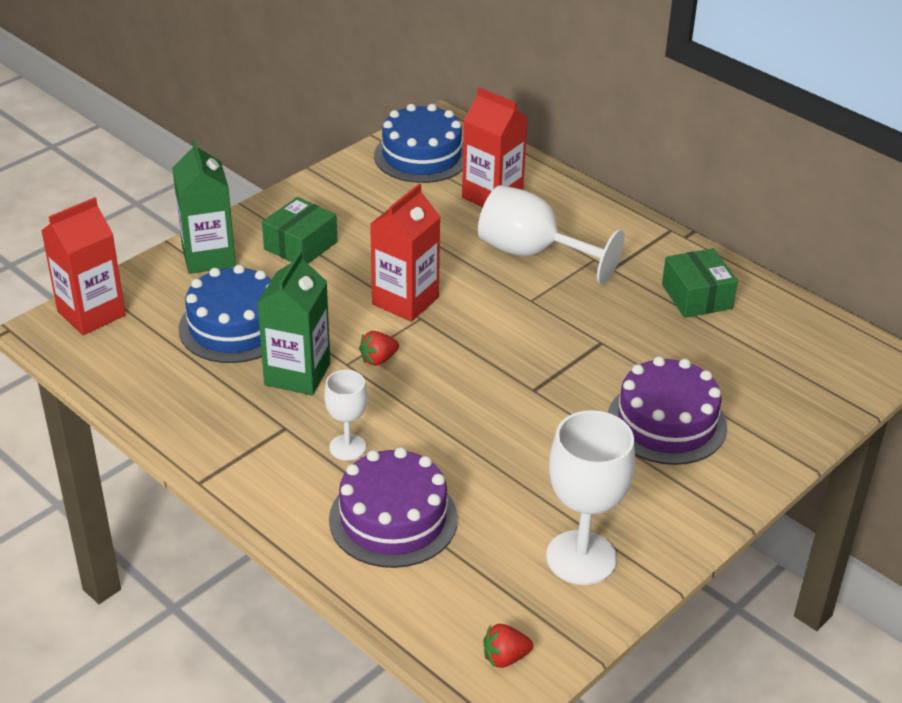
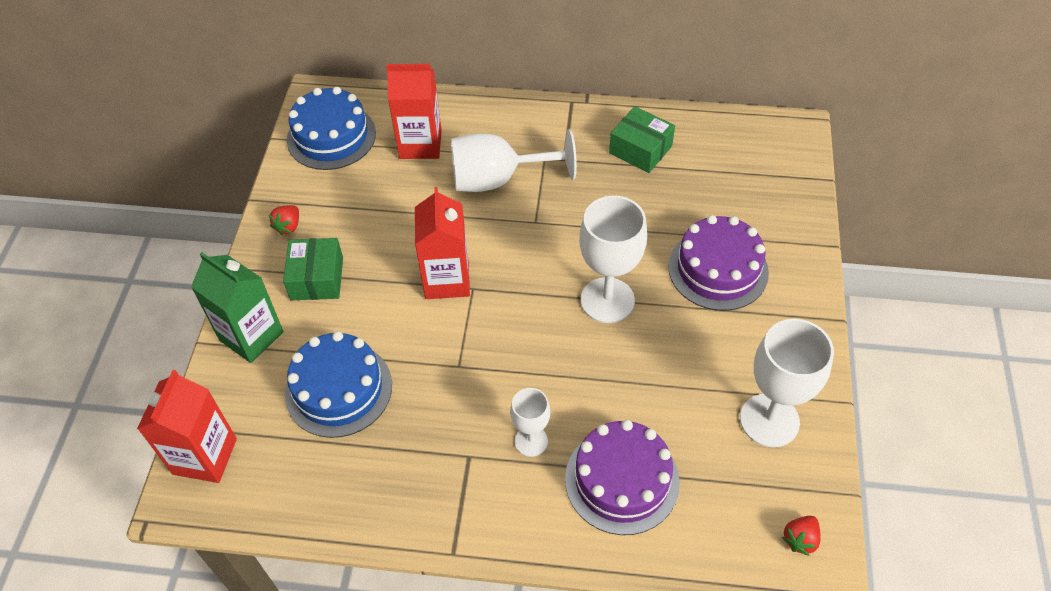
camera: 35 degrees left, 15 degrees up
green carton [257,251,330,395] -> none
red strawberry [359,331,399,366] -> red strawberry moved to [269,205,299,235]
none -> white goblet [579,196,647,323]

